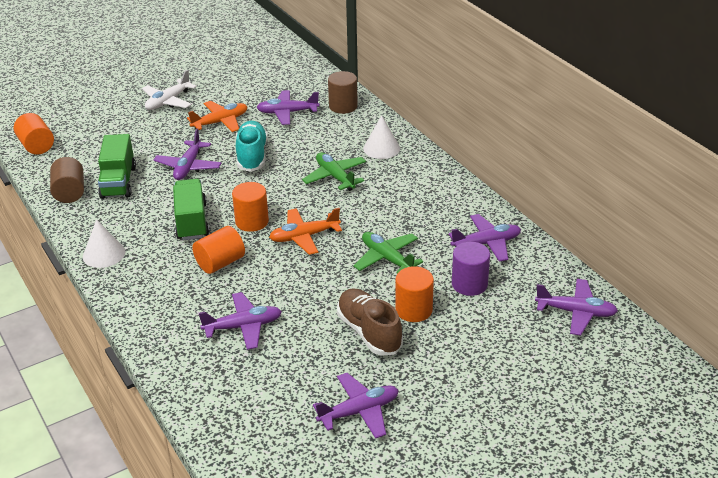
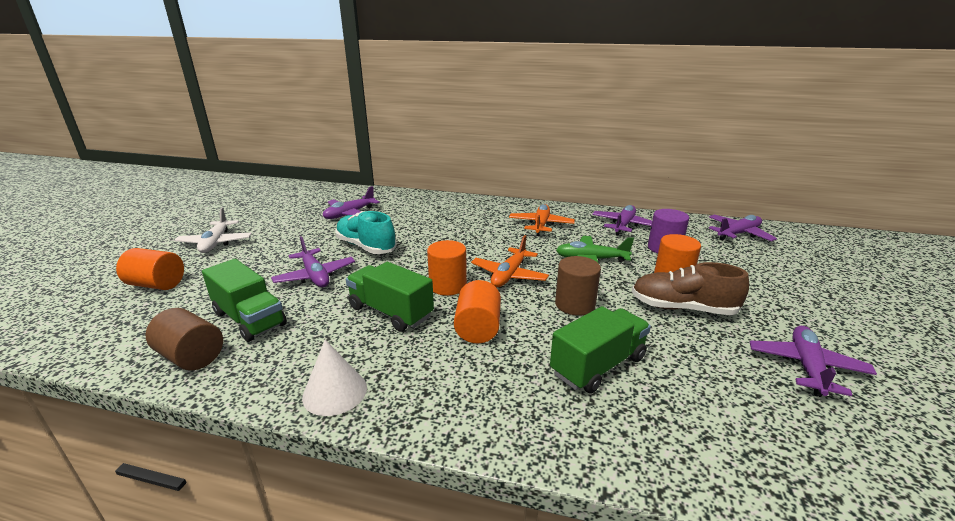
camera: 45 degrees left, 10 degrees down
orange cylinder [14,113,54,155] -> orange cylinder moved to [116,248,184,290]
orange plane [187,101,247,132] -> orange plane moved to [509,204,575,236]
purple plane [199,292,282,350] -> green truck [550,306,651,393]
green plane [302,152,366,191] -> none
brown cylinder [328,71,358,114] -> brown cylinder moved to [555,256,601,316]
white cone [363,115,400,159] -> none

